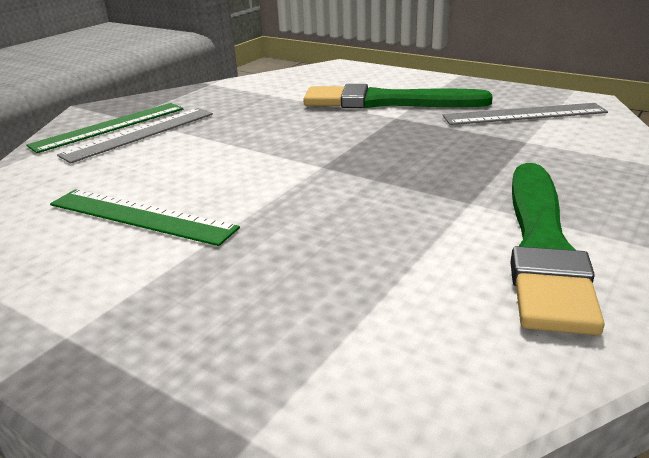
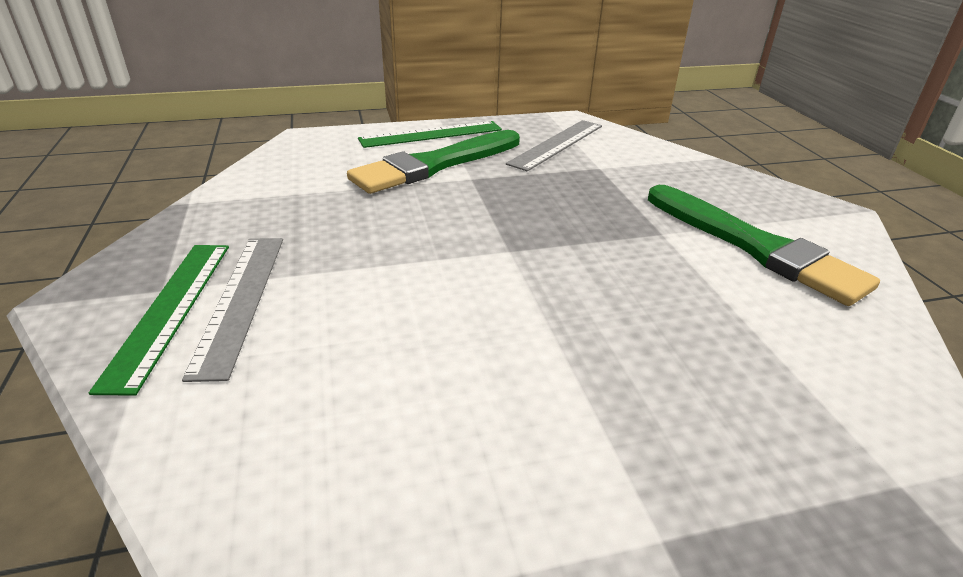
camera: 50 degrees left, 5 degrees up
green ruler [50,189,240,246] -> green ruler moved to [358,121,502,148]

